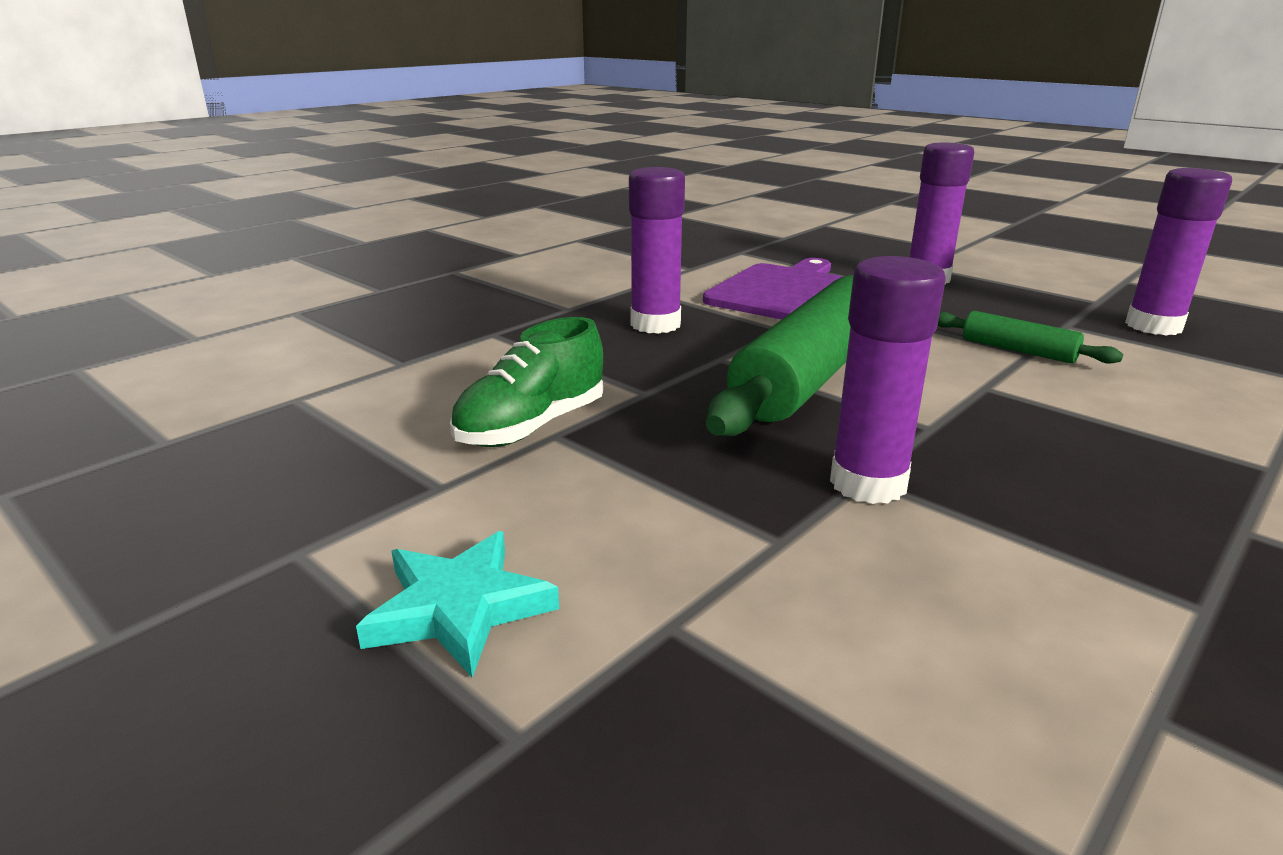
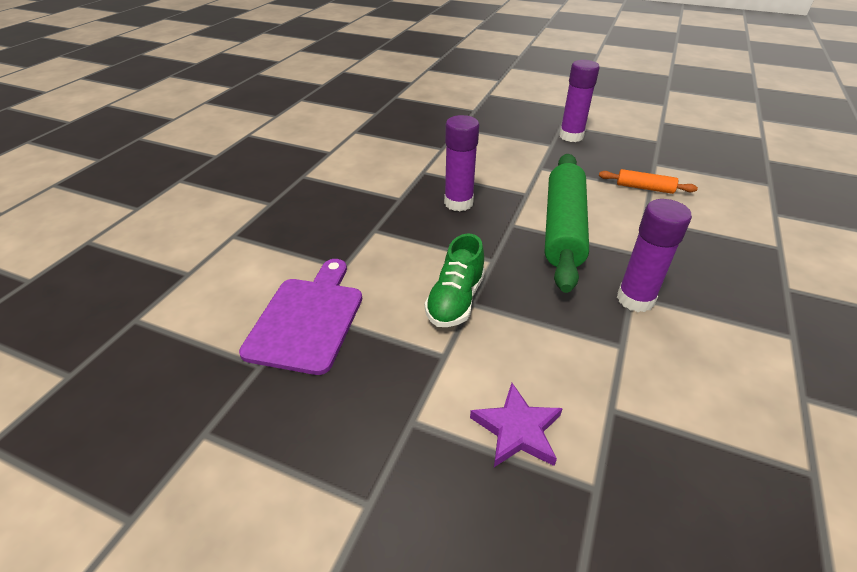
camera: 20 degrees left, 15 degrees up
turquoise star [356,531,559,677] -> purple star [470,383,563,467]
purple cutting board [703,258,844,320] -> purple cutting board moved to [239,259,362,375]
green rolling pin [938,311,1123,364] -> orange rolling pin [599,169,698,194]
purple glue stick [1125,168,1232,336] -> none

